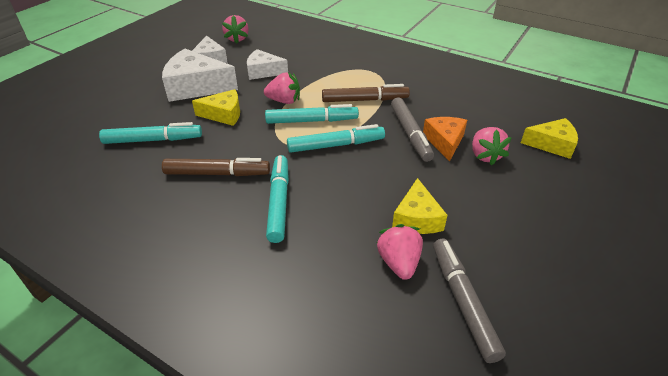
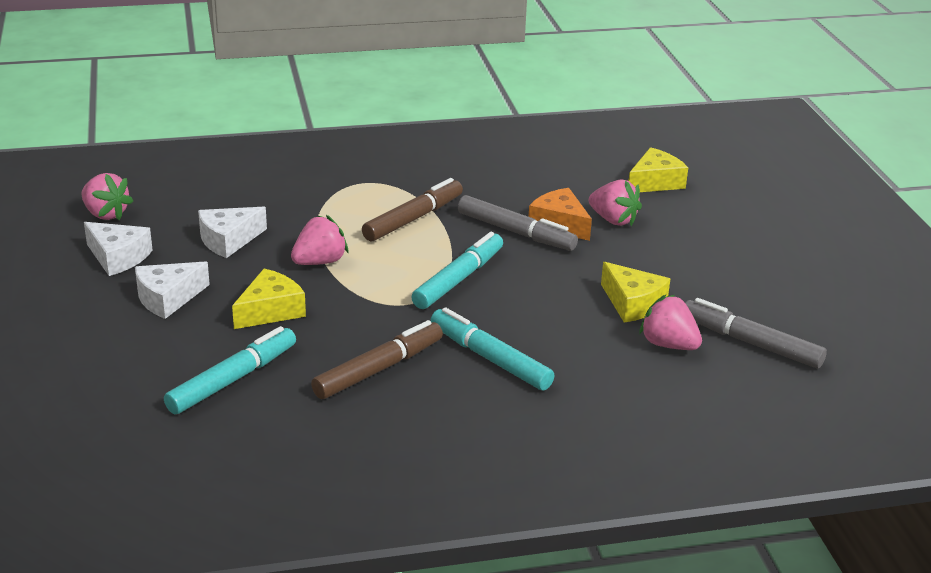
camera: 45 degrees left, 10 degrees down
white cheese [162,49,238,102] -> white cheese [135,261,210,319], size x0.61
turquoise marker [265,104,359,124] -> none

